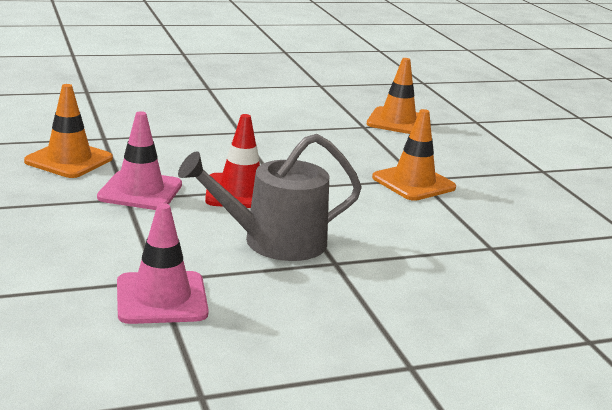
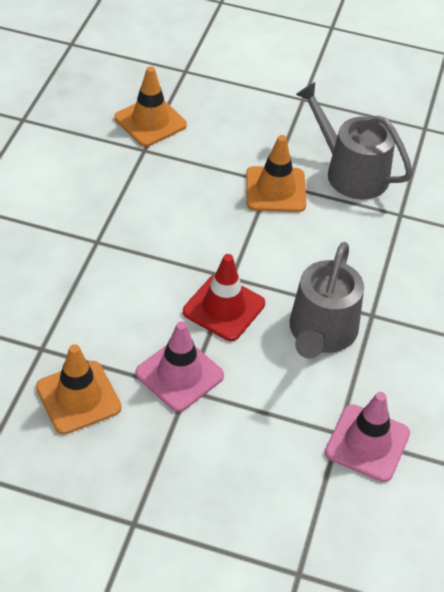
camera: 55 degrees left, 25 degrees up
none -> grey watering can [296,82,413,199]

